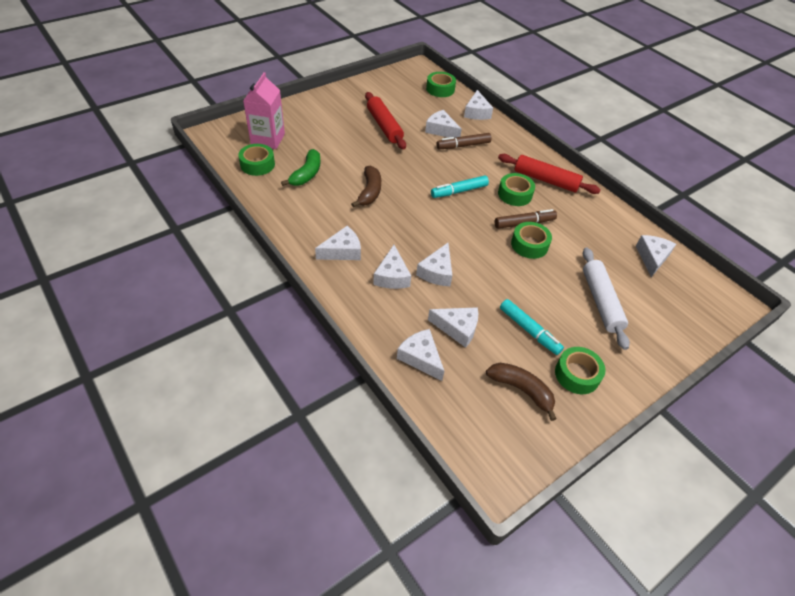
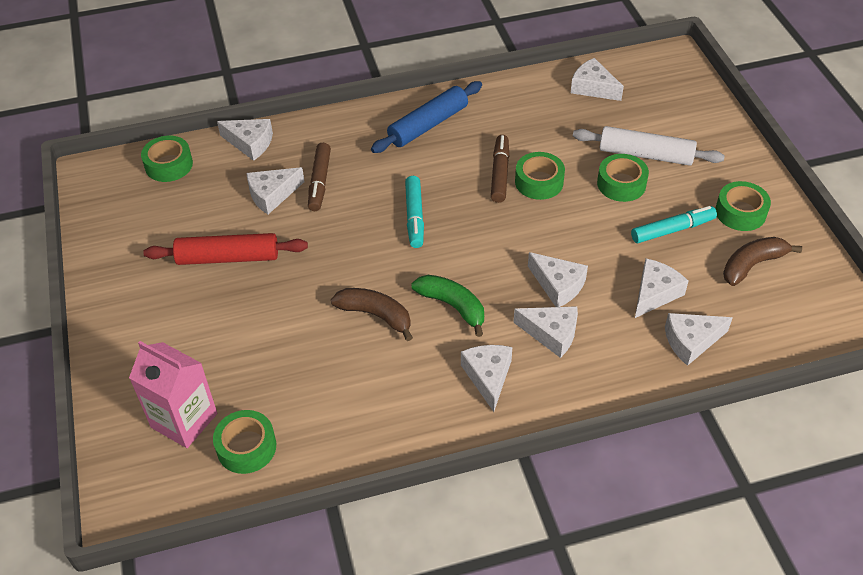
camera: 65 degrees left, 0 degrees up
green banana [281,149,321,186] -> green banana moved to [411,275,484,337]
red rolling pin [498,154,601,194] -> blue rolling pin [371,81,482,153]
green tape [498,173,535,206] -> green tape moved to [597,154,649,202]

